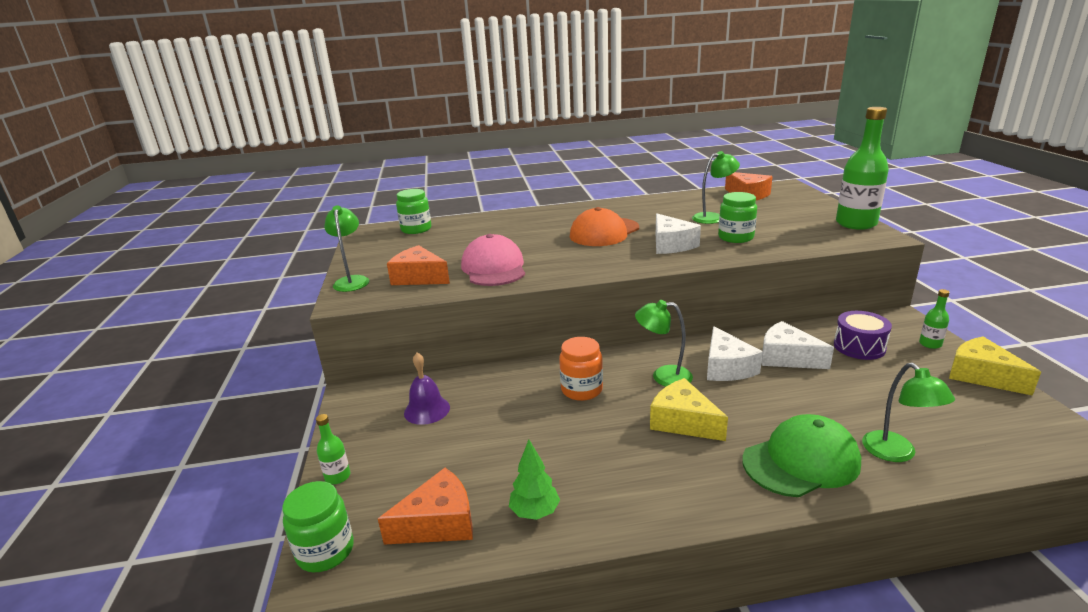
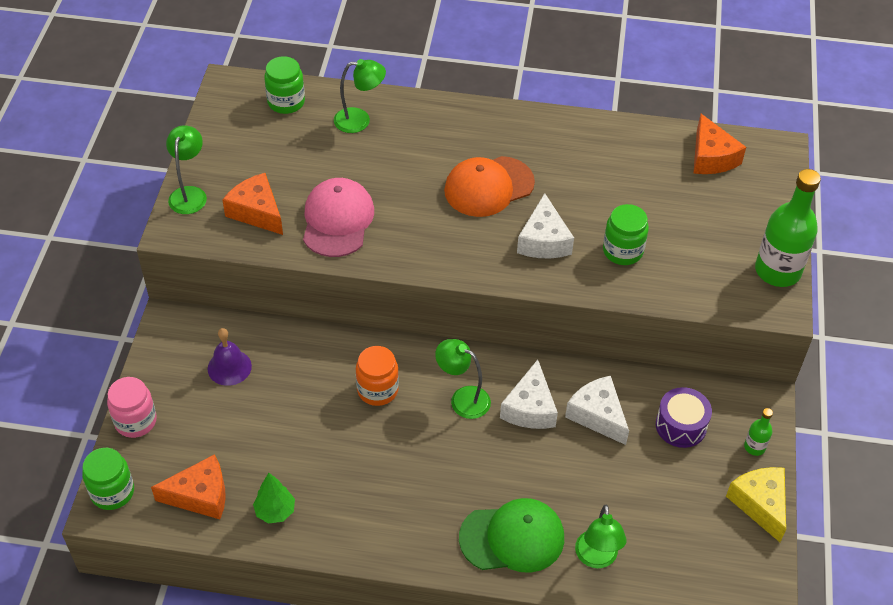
camera: 15 degrees right, 25 degrees up
green bottle [316,414,351,484] -> pink jar [107,377,157,438]
yellow cheese [650,378,728,441] -> none
green lamp [692,151,740,224] -> green lamp moved to [334,59,386,133]

